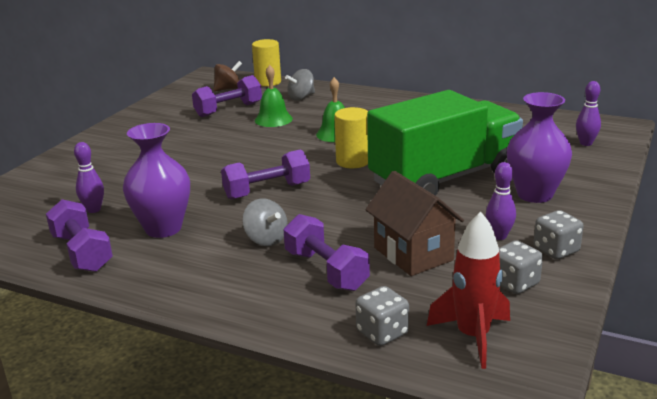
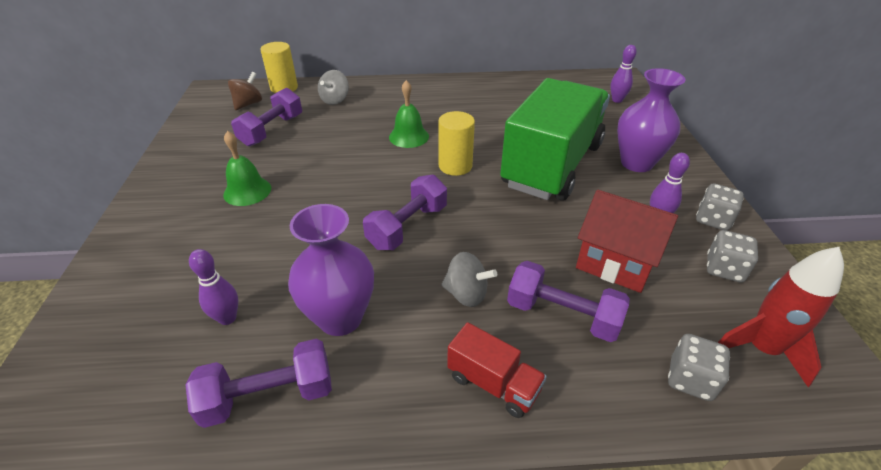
camera: 30 degrees left, 15 degrees up
purple dumbbell [46,199,113,272] -> purple dumbbell turned 45 degrees counterclockwise [186,339,332,428]
green bell [255,65,293,127] -> green bell moved to [223,131,271,206]
brown house [365,171,464,276] -> red house [576,190,678,293]
none -> red truck [447,322,547,418]

